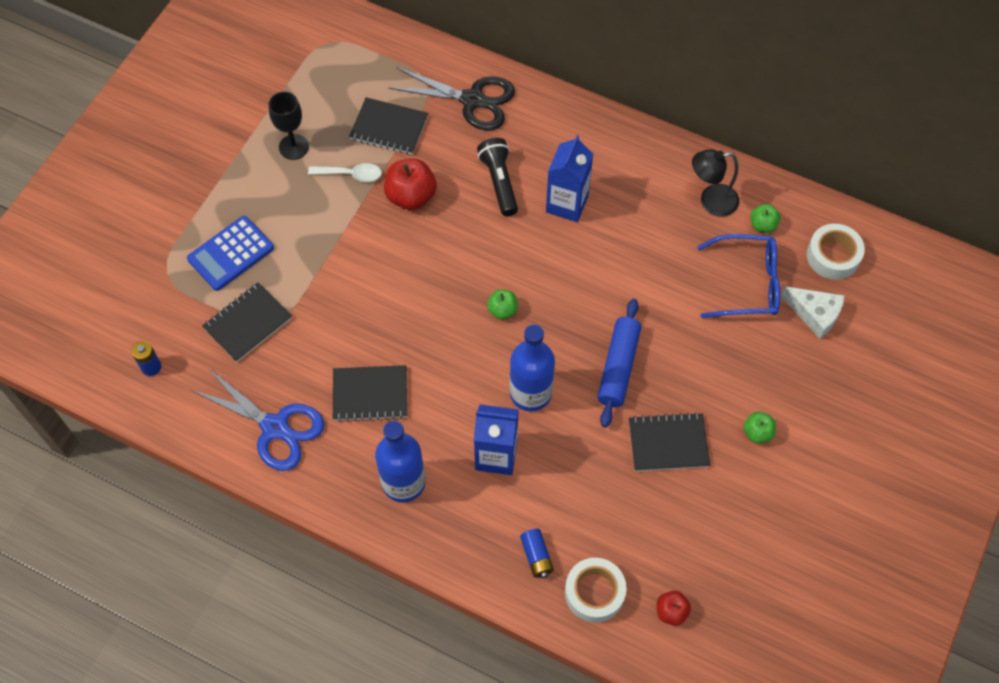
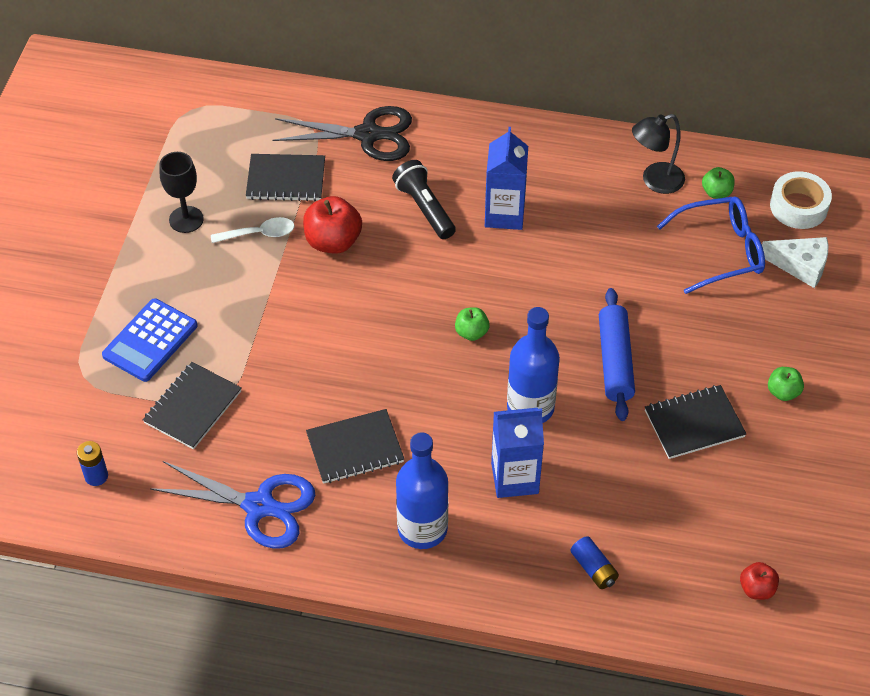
camera: 15 degrees left, 10 degrees down
white tape [565,558,627,623] -> none

